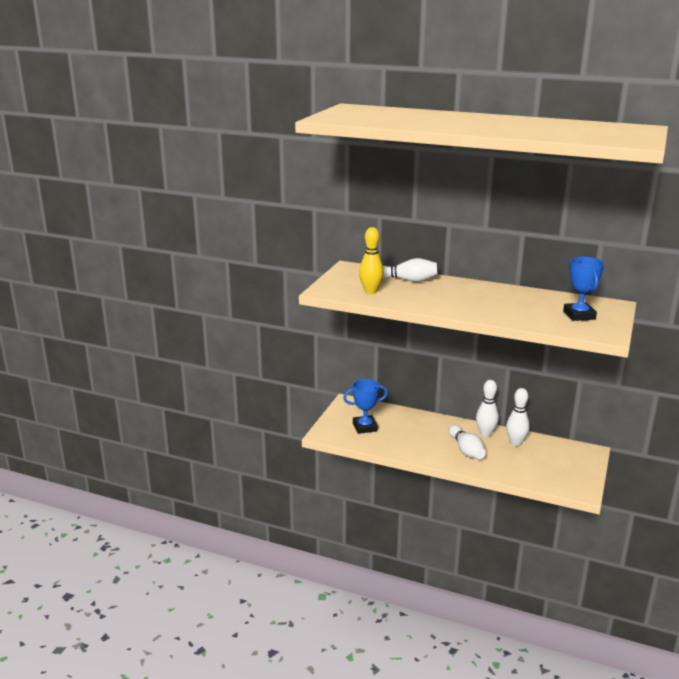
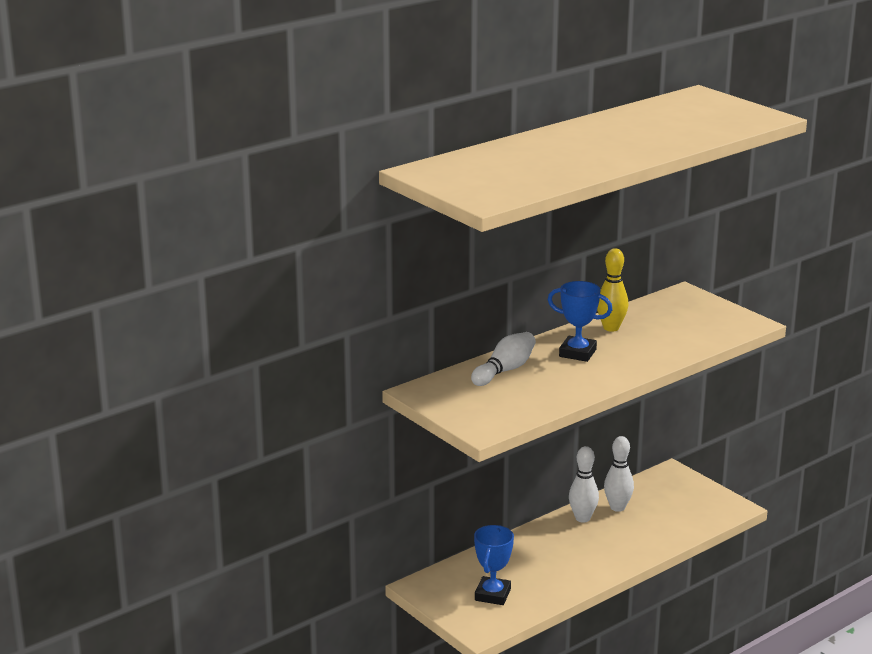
camera: 60 degrees left, 0 degrees up
yellow bowling pin [359,227,384,294] -> yellow bowling pin moved to [597,248,628,332]
white bowling pin [449,425,486,459] -> none
blue trophy [563,257,604,321] -> blue trophy moved to [548,281,613,362]

